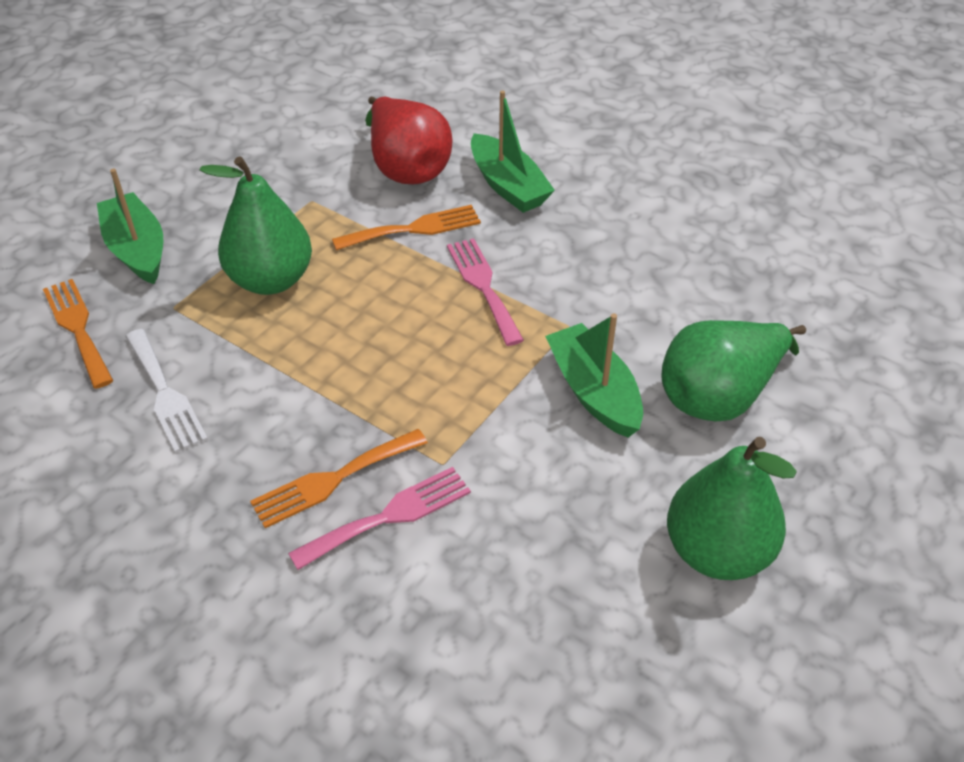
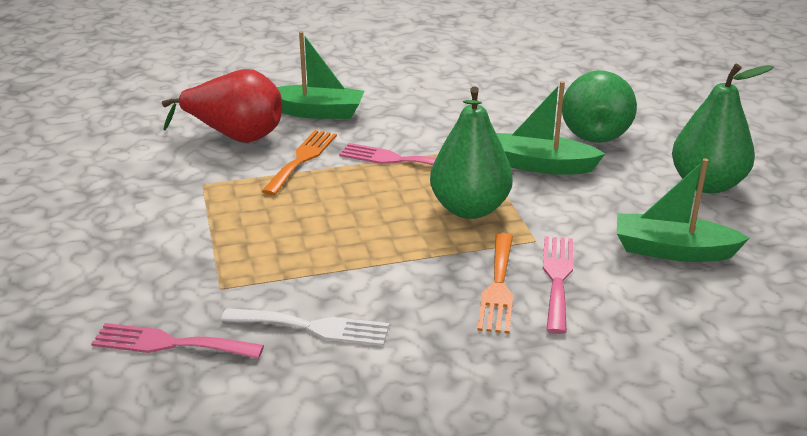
camera: 50 degrees left, 15 degrees down
orange fork [43,279,114,389] -> pink fork [91,323,264,359]
green boat [97,168,163,284] -> green boat moved to [617,158,750,262]
green pear [200,156,312,295] -> green pear moved to [430,87,513,219]

